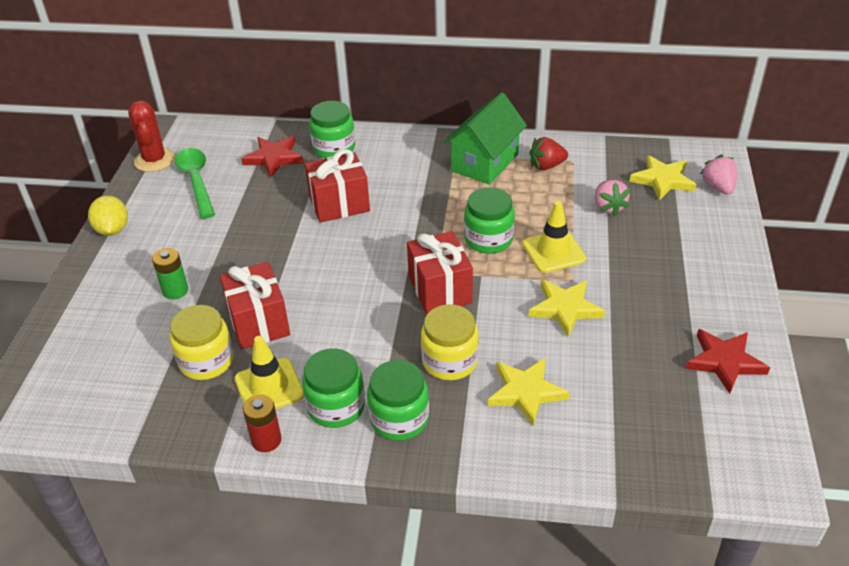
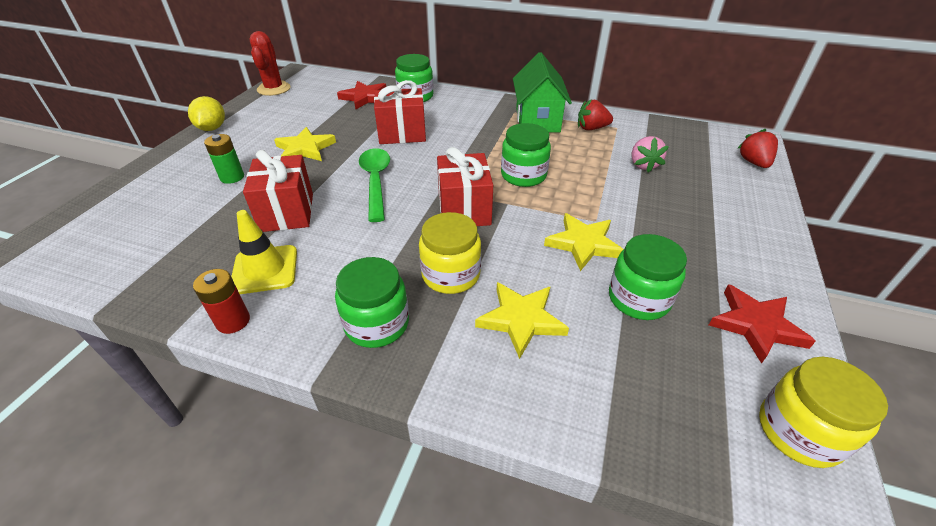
camera: 10 degrees right, 0 degrees up
yellow jar [170,305,234,380] -> yellow jar moved to [759,357,888,468]
green spoon [175,148,215,219] -> green spoon moved to [359,148,390,222]
green jar [302,348,365,428] -> green jar moved to [609,234,687,320]
green house [444,92,527,185] -> green house turned 45 degrees counterclockwise [513,52,572,132]
yellow traffic cone [522,201,586,273] -> none
yellow star [629,155,696,201] -> yellow star moved to [274,127,336,161]
pink strawberry [700,155,737,195] -> red strawberry [738,129,778,168]

